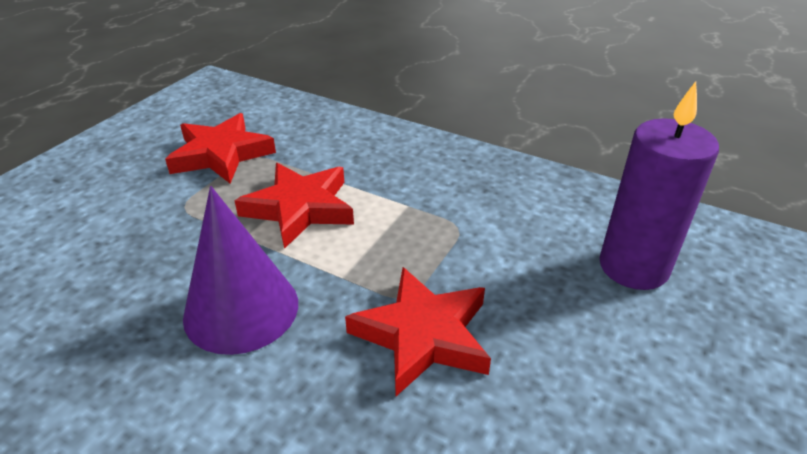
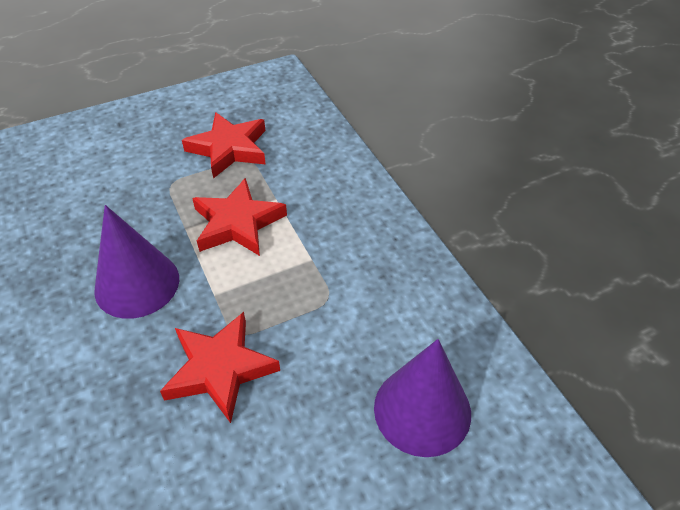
camera: 35 degrees right, 10 degrees up
purple candle [599,81,719,290] -> purple cone [374,339,471,457]

